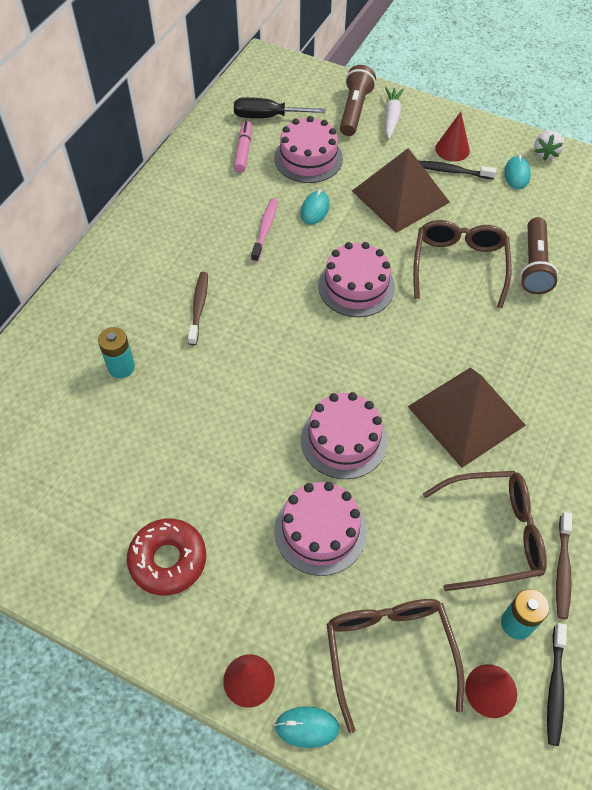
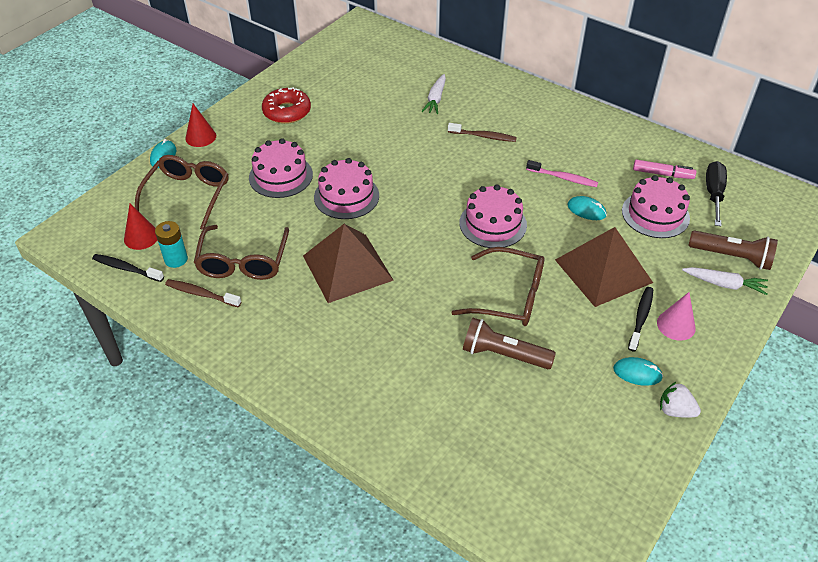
camera: 100 degrees right, 10 degrees down
turquoise battery [98,327,135,378] -> white carrot [421,74,446,114]
brown glasses [326,599,464,733] -> brown glasses turned 75 degrees counterclockwise [135,155,229,230]
red cone [435,112,470,162] -> pink cone [657,292,696,341]

